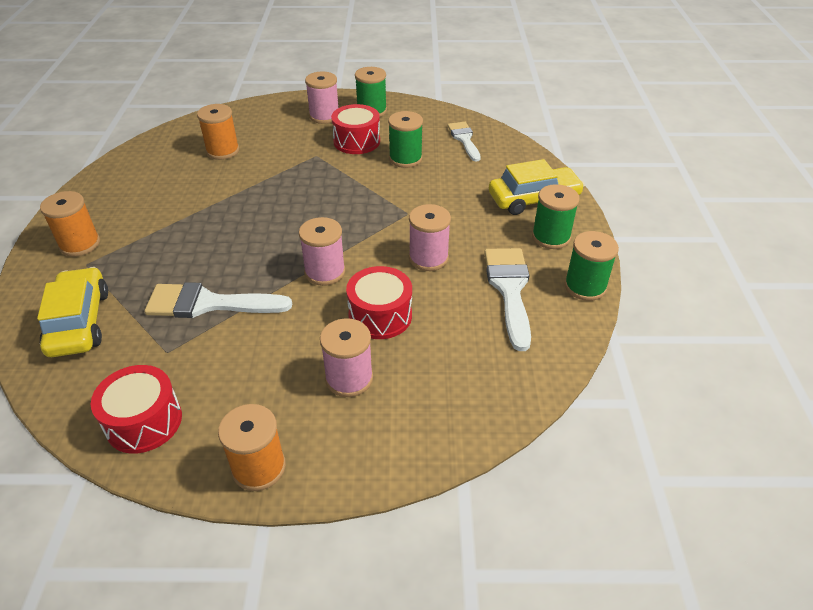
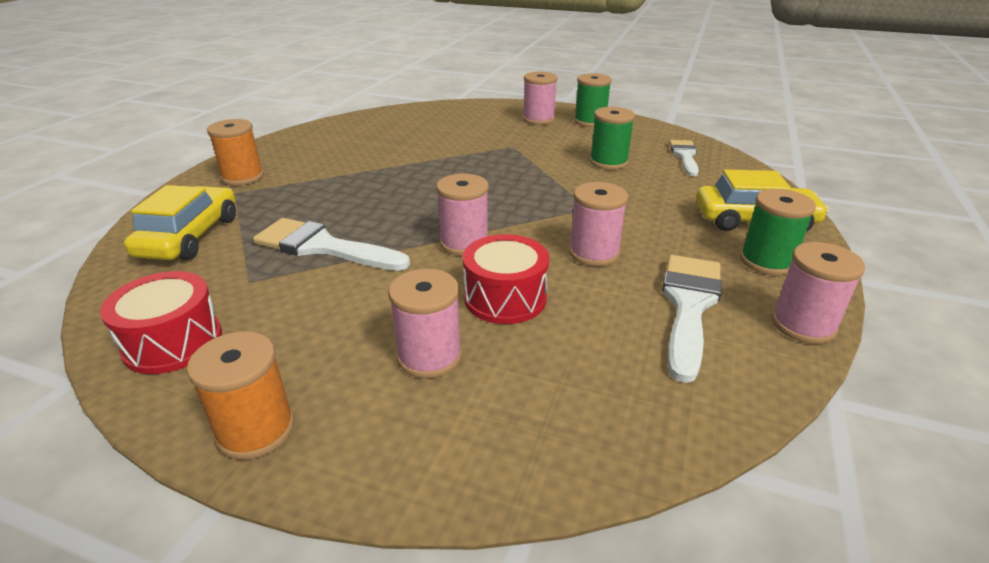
camera: 20 degrees right, 10 degrees down
orange spool [197,104,239,160] -> none
red drum [331,104,380,154] -> none
green spool [564,231,619,301] -> pink spool [772,242,865,344]

